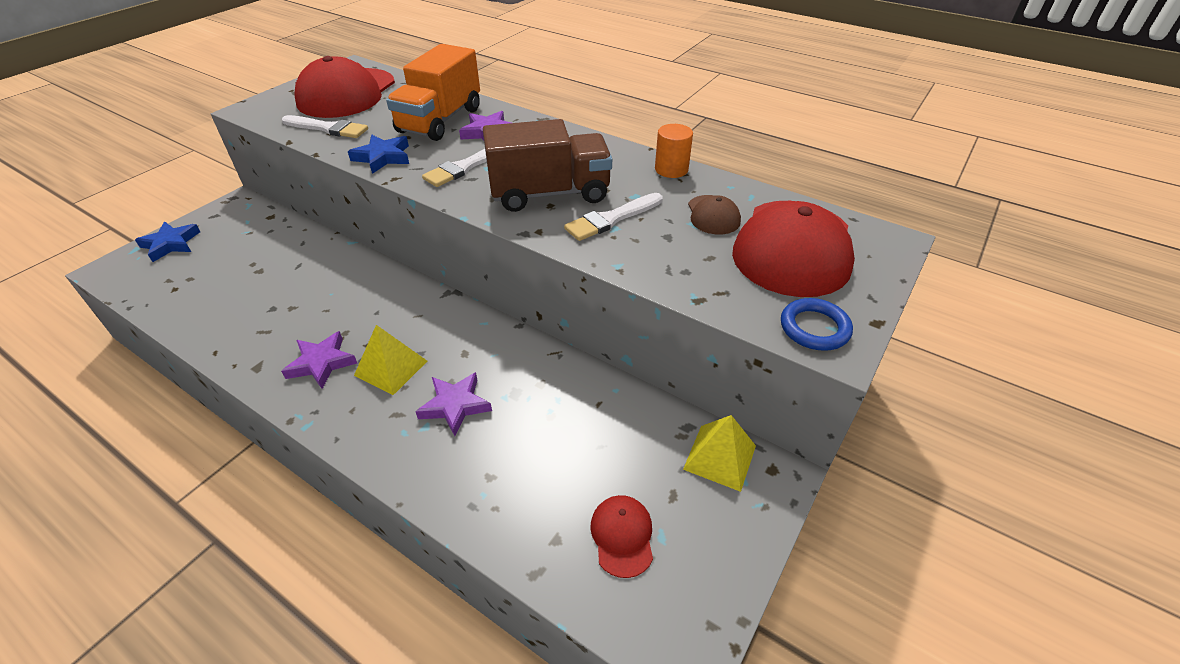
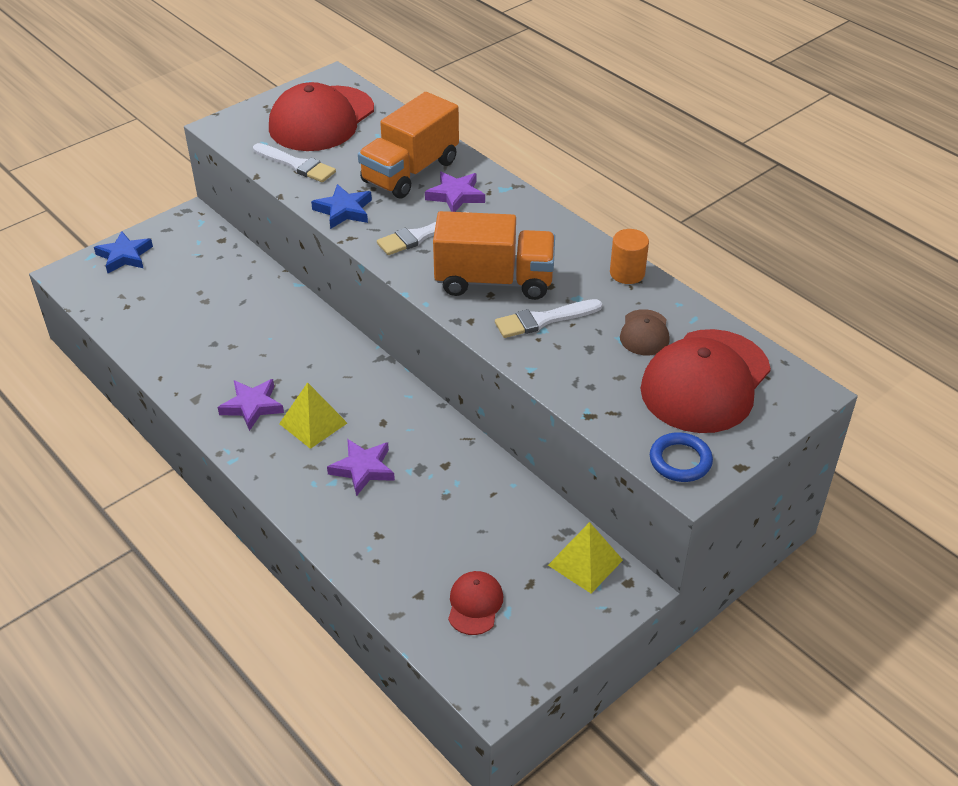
camera: 15 degrees right, 0 degrees up
brown truck [483,119,612,212] -> orange truck [433,211,555,300]

